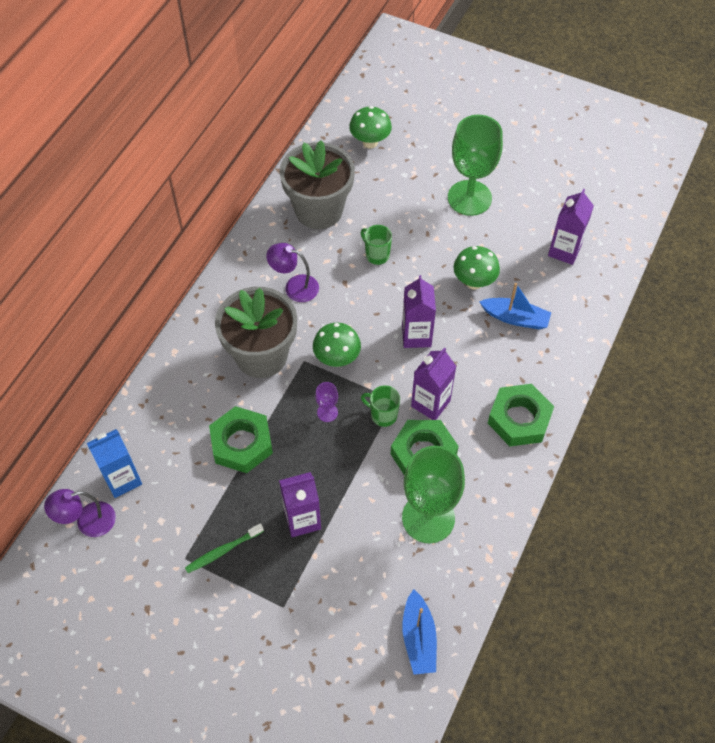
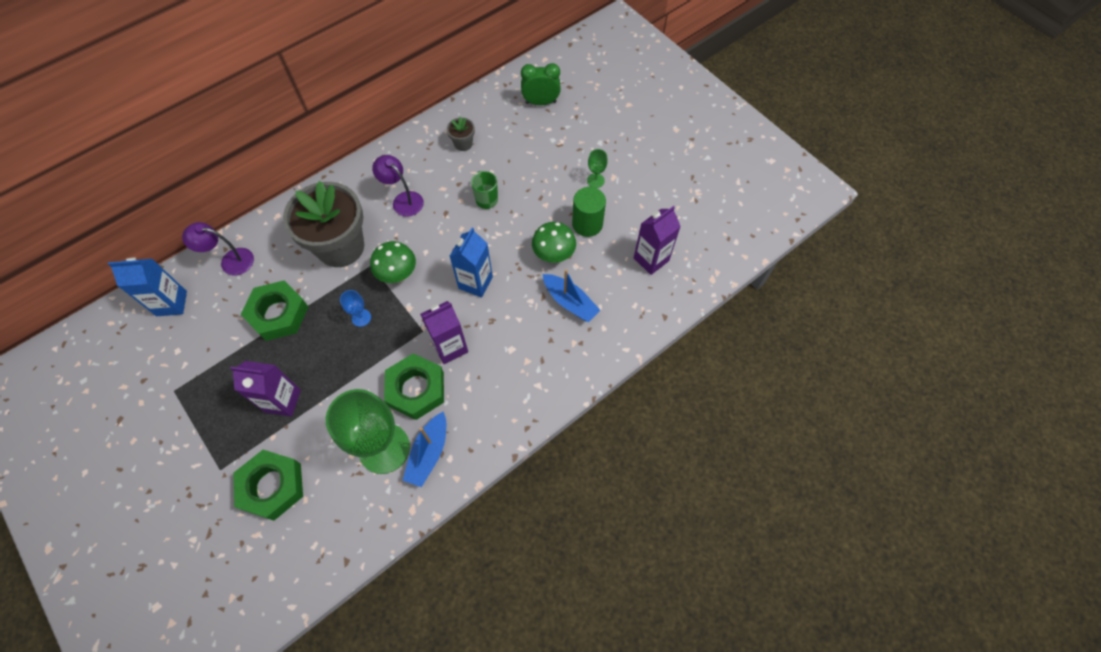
camera: 25 degrees right, 5 degrees up
purple lamp [44,489,116,537] -> purple lamp moved to [182,222,254,275]
green toothbrush [185,523,264,573] -> none
grey flower pot [279,140,355,229] -> grey flower pot [447,117,475,151], size x0.42
purple goblet [315,382,338,422] -> blue goblet [340,290,371,327]
green mushroom [349,106,392,149] -> green clock [521,63,561,105]
green mug [361,385,400,427] -> none
purple carton [402,275,436,348] -> blue carton [449,228,493,297]
blue boat [402,589,437,675] -> blue boat moved to [403,411,446,487]
green goblet [448,115,503,216] -> green goblet [587,149,608,188], size x0.42
green nut [488,384,554,446] -> green nut moved to [233,450,303,521]
none -> green cylinder [572,187,606,237]

